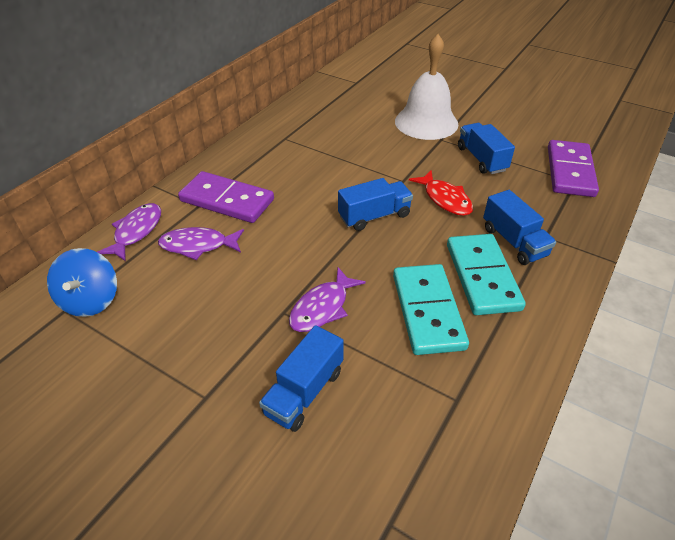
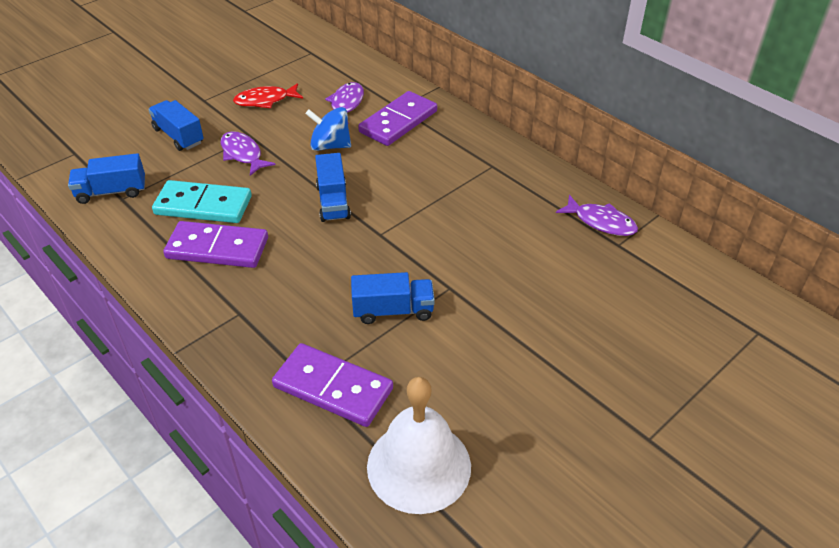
camera: 105 degrees right, 0 degrees up
blue spinning top [47,248,117,317] -> blue spinning top moved to [306,107,351,151]
purple fish [97,203,161,261] -> purple fish moved to [556,195,638,236]
white bell [395,34,458,140] -> white bell moved to [367,377,471,514]
red fish [409,170,473,216] -> red fish moved to [233,83,303,108]
turquoise domino [447,234,526,315] -> purple domino [163,221,268,268]
blue truck [483,190,556,265] -> blue truck moved to [68,153,145,204]

